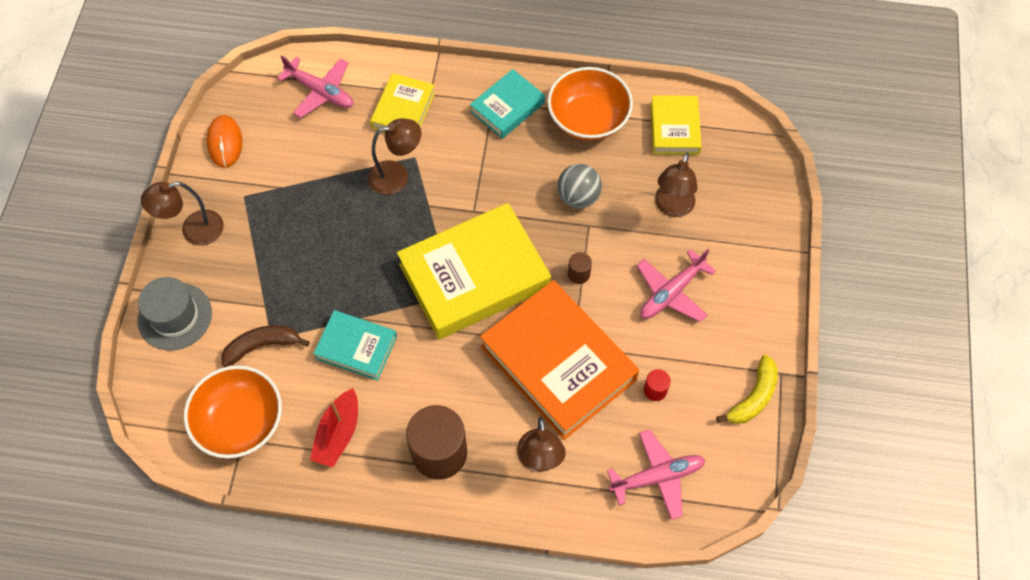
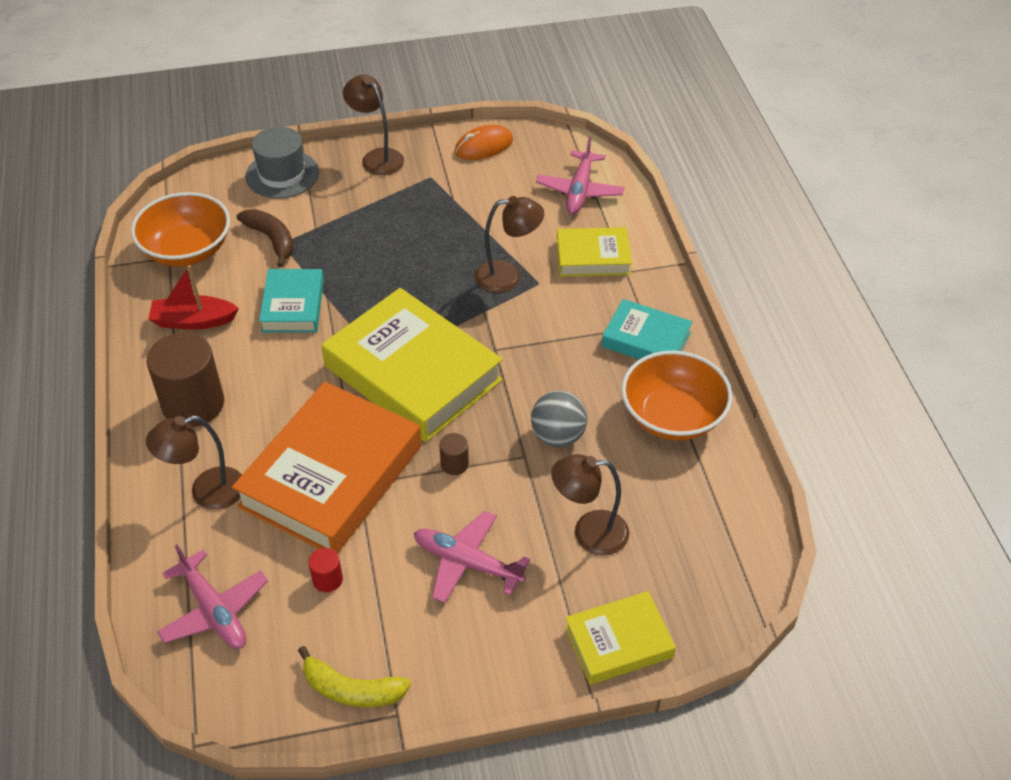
camera: 70 degrees right, 15 degrees down
brown lamp [368,118,421,195] -> brown lamp turned 60 degrees counterclockwise [475,196,544,293]
yellow book [650,95,702,155] -> yellow book moved to [565,591,676,685]

